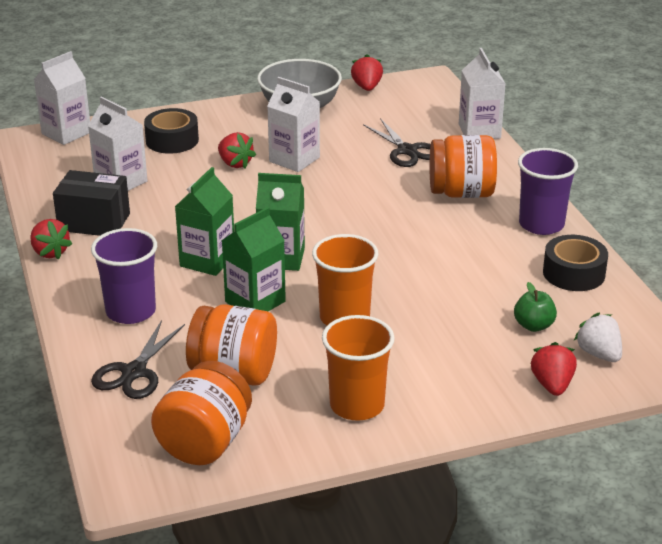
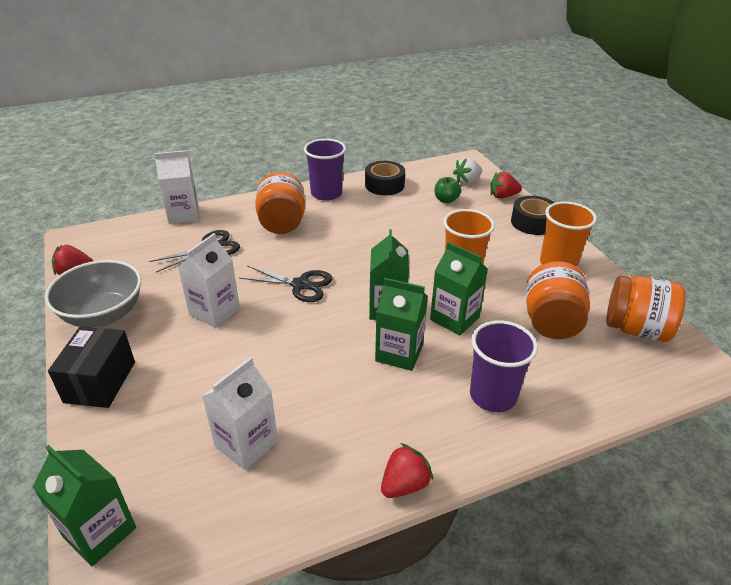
camera: 95 degrees left, 5 degrees up
white carton [34,51,90,145] -> green carton [33,445,136,566]
black box [53,170,130,236] -> black box moved to [48,326,135,408]
black scissors [91,320,185,399] -> black scissors moved to [239,266,332,302]
black tape [144,108,199,154] -> black tape moved to [511,196,554,235]
red strawberry [218,132,256,169] -> none

